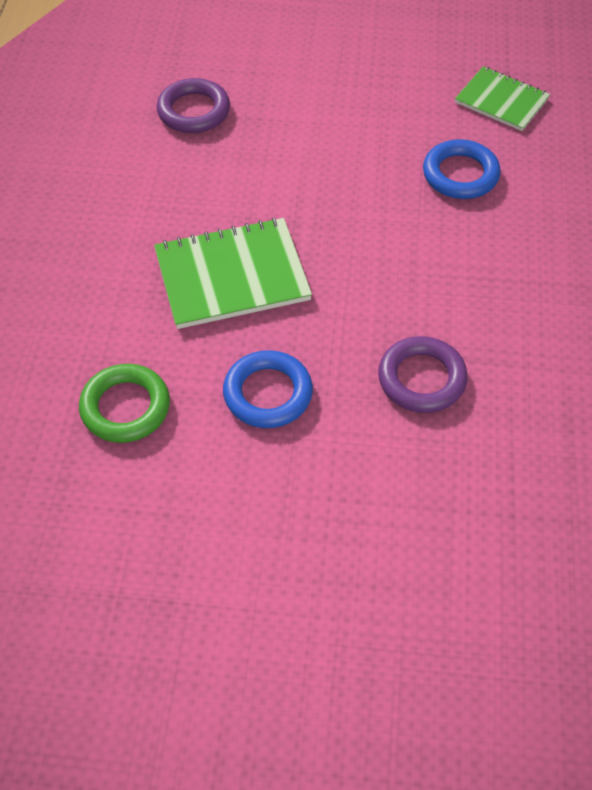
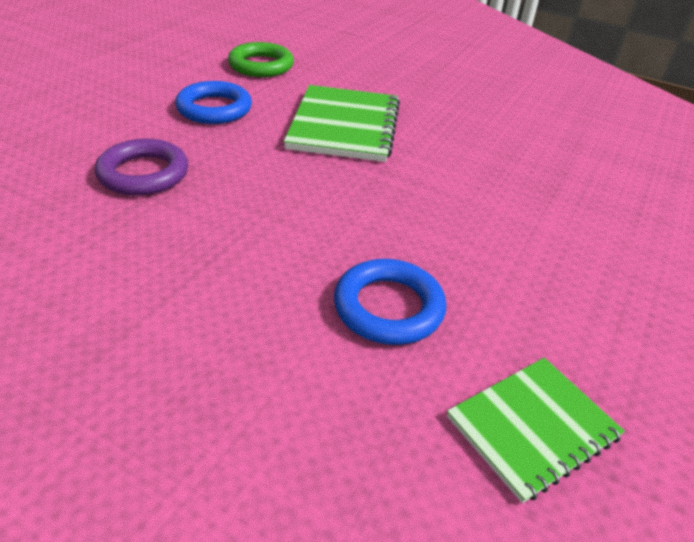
camera: 110 degrees right, 15 degrees down
purple ring [157,78,230,133] -> none

